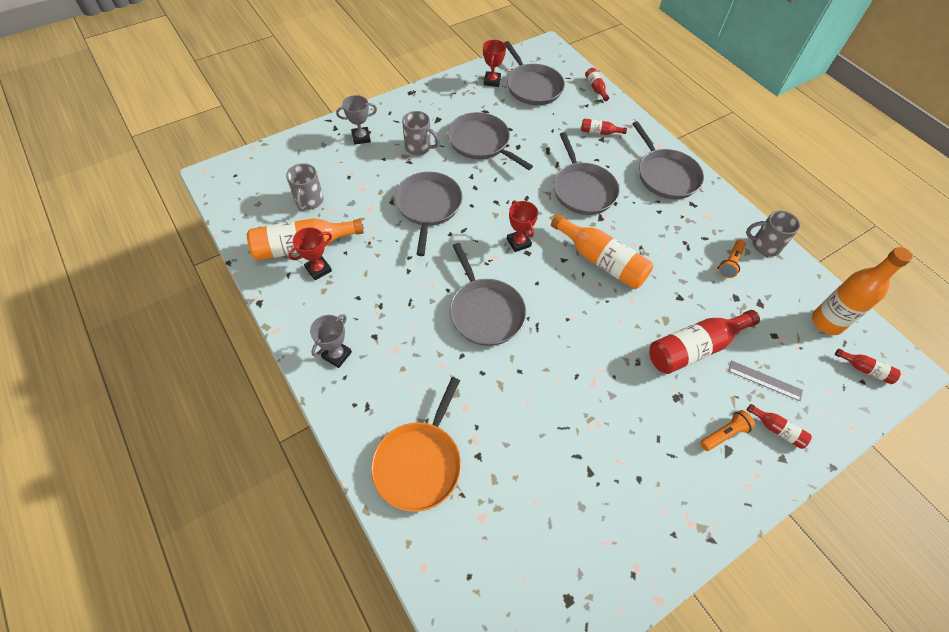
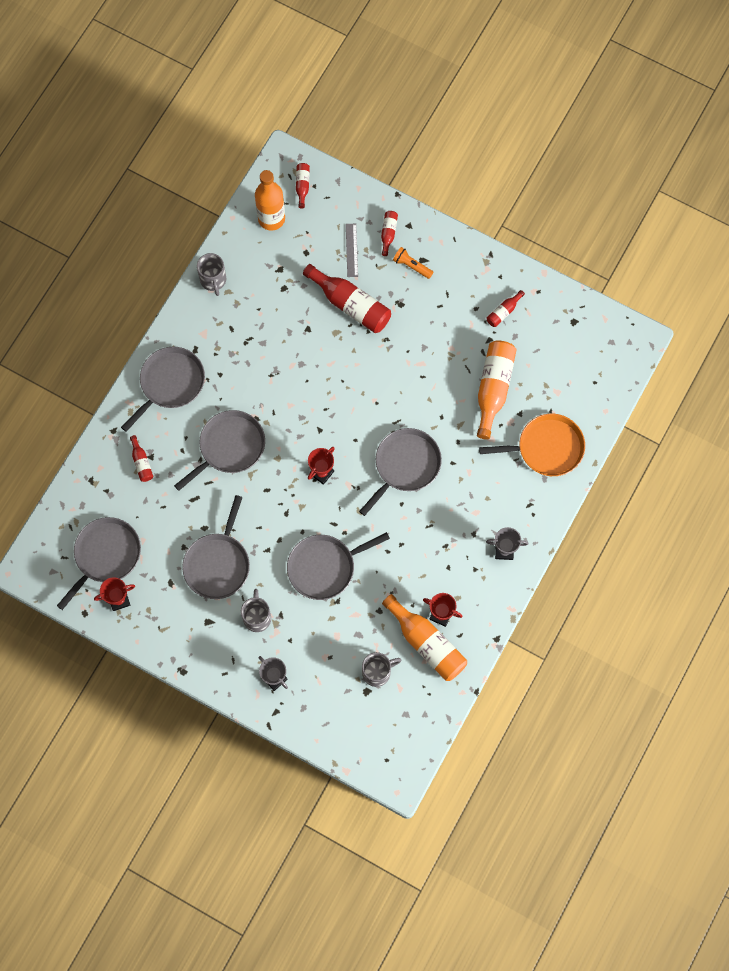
camera: 115 degrees left, 15 degrees up
orange bottle [551,214,653,289] -> orange bottle moved to [477,341,517,439]
red bottle [585,68,609,101] -> red bottle moved to [487,290,525,327]
orange flashlight [719,240,746,278] -> none

